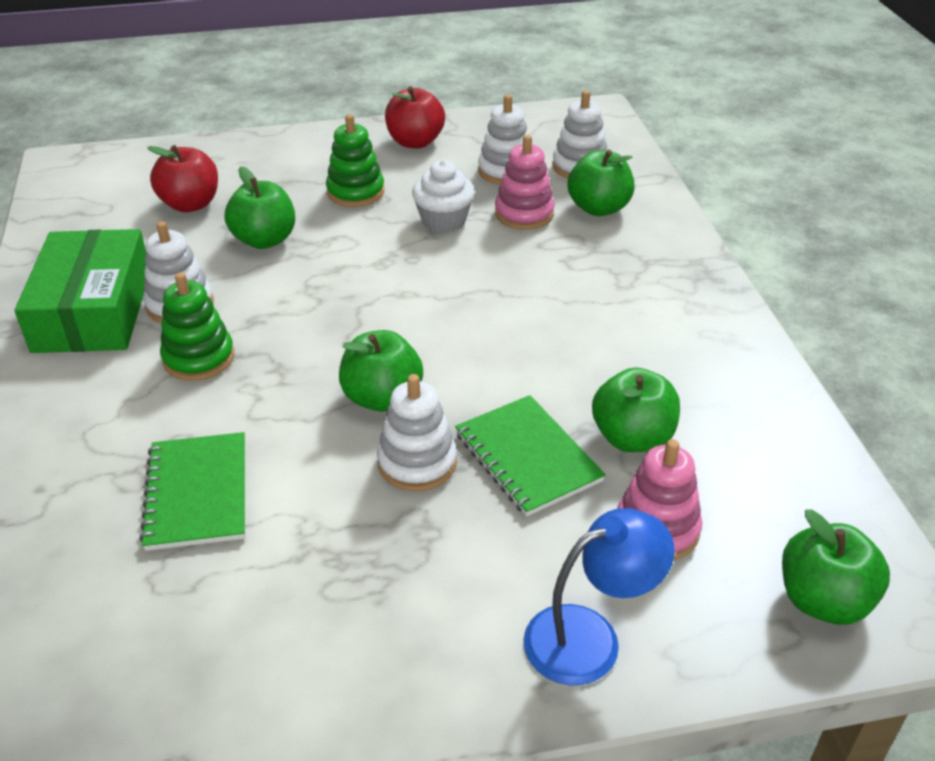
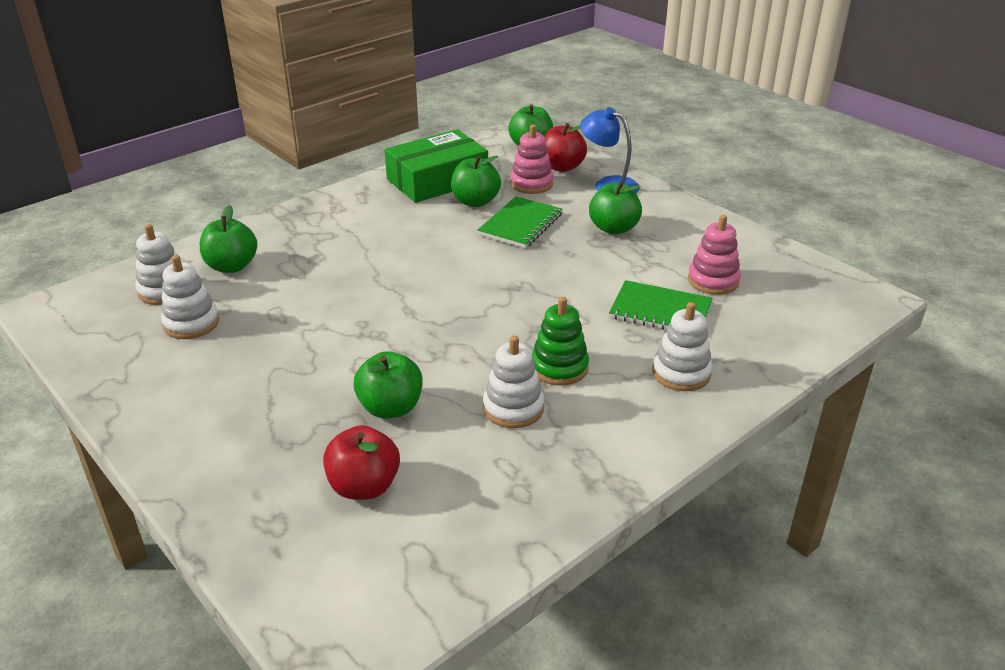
camera: 120 degrees left, 5 degrees down
green box [14,229,146,353] -> green box moved to [385,129,488,203]
green notebook [139,432,245,551] -> green notebook turned 60 degrees clockwise [609,280,712,330]
green stacking toy [326,114,384,207] -> none
green apple [339,330,423,412] -> green apple moved to [589,182,642,235]
white stacking toy [377,374,457,492] -> white stacking toy moved to [652,302,712,391]
red apple [385,87,445,148] -> red apple moved to [544,123,587,172]
white cupcake [412,160,475,233] -> none
pink stacking toy [495,135,555,230] -> pink stacking toy moved to [688,215,741,295]

